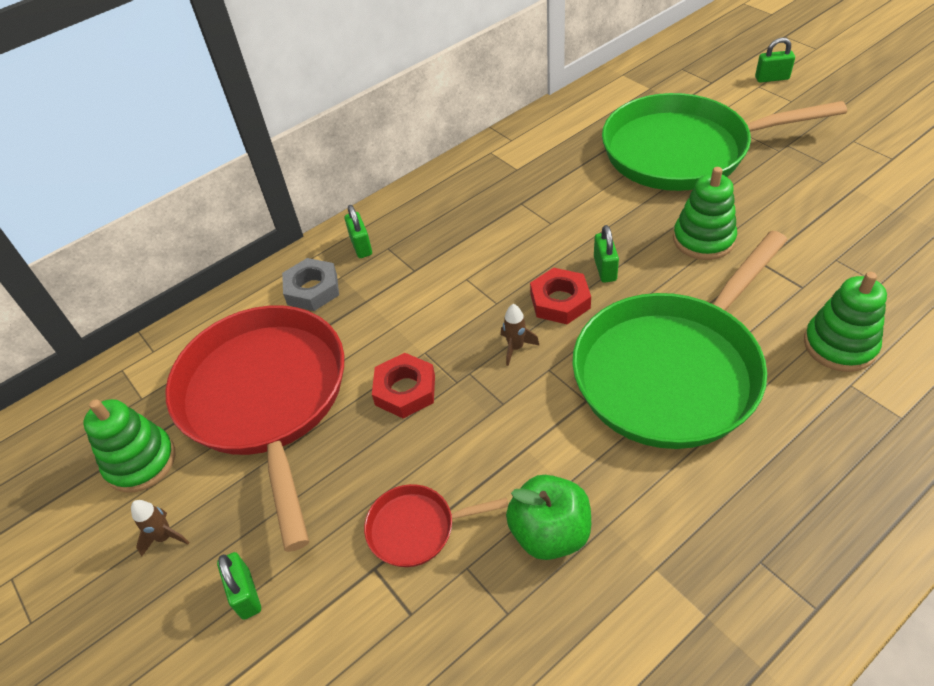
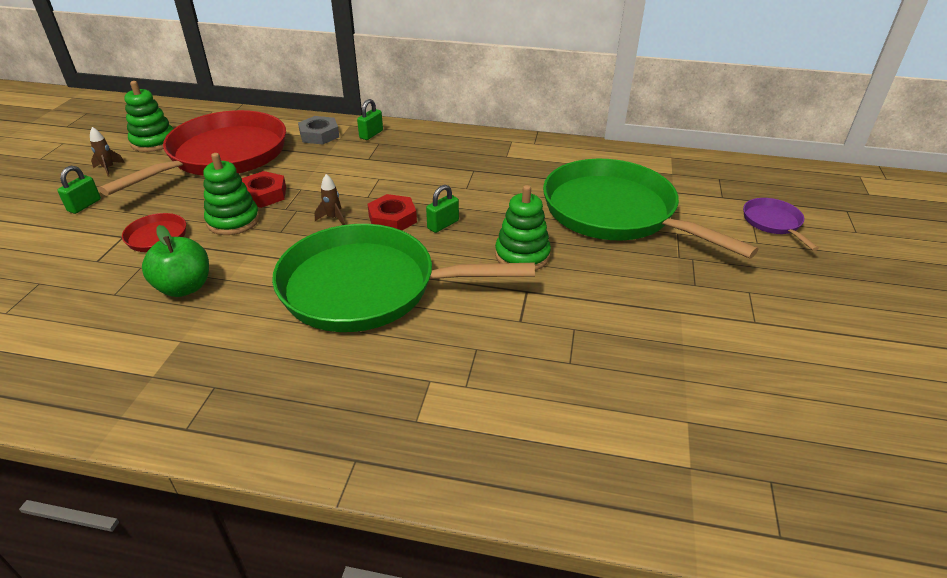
camera: 45 degrees right, 10 degrees down
green padlock [755,37,795,83] -> purple pan [743,198,819,251]
green stacking toy [804,272,887,372] -> green stacking toy moved to [203,153,260,235]

